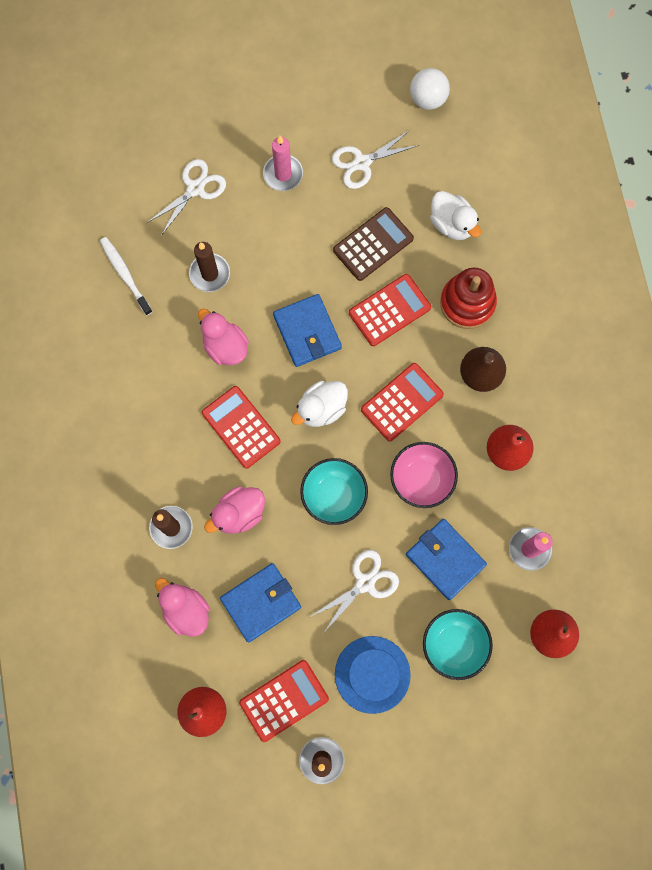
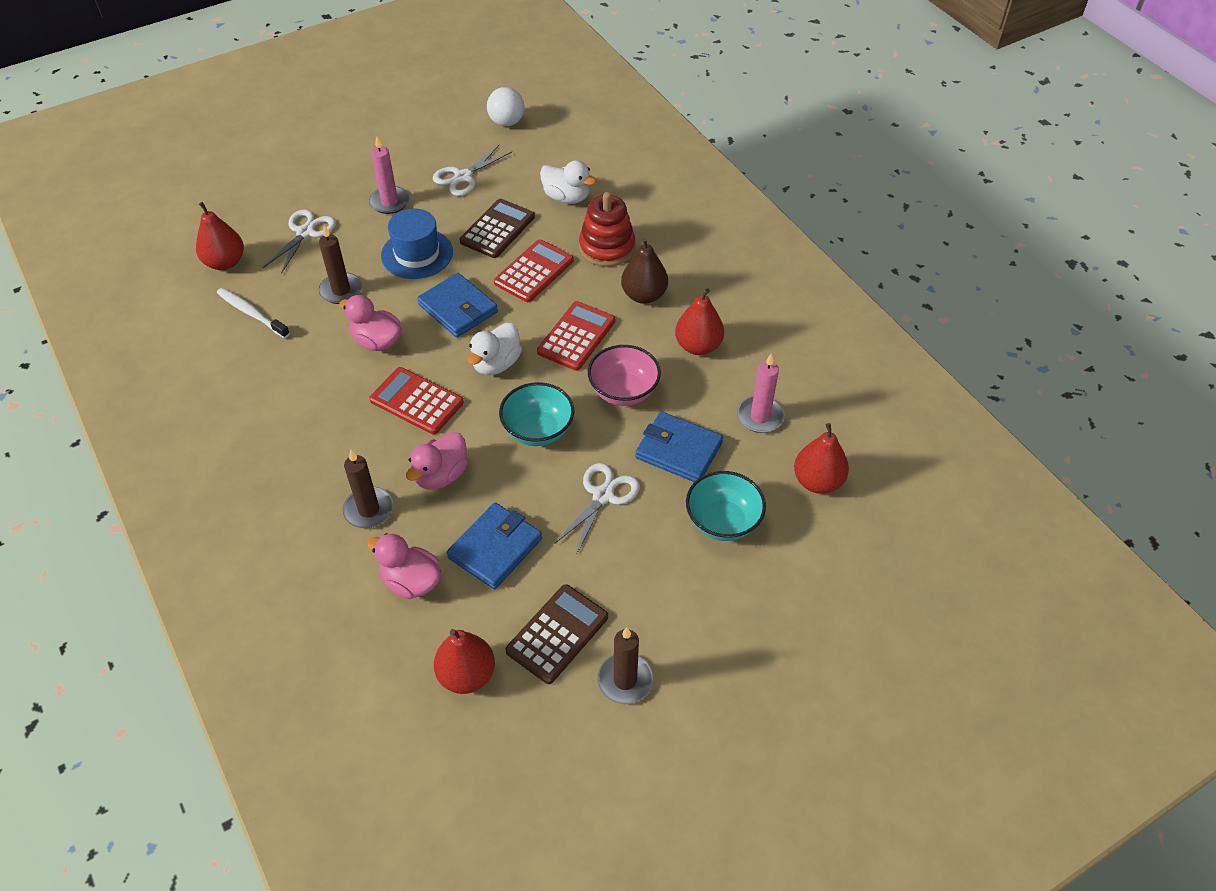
camera: 20 degrees left, 25 degrees down
red calculator [239,660,329,742] -> brown calculator [505,584,608,684]
blue hat [335,636,411,714] -> blue hat moved to [381,209,453,279]
none -> red pear [196,202,244,270]

